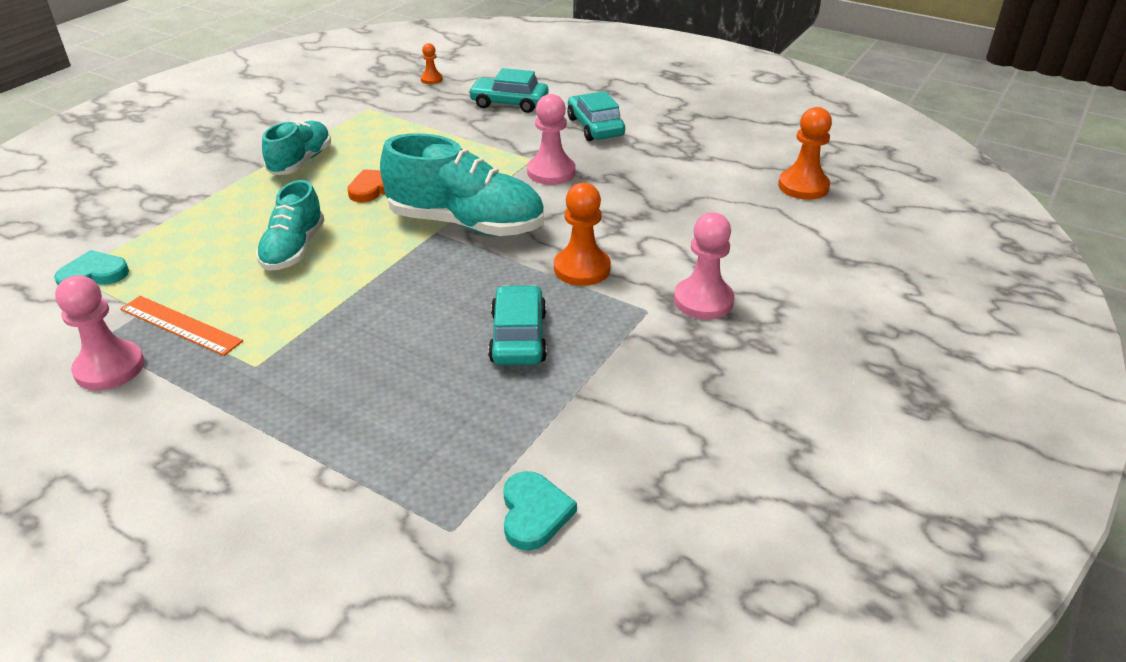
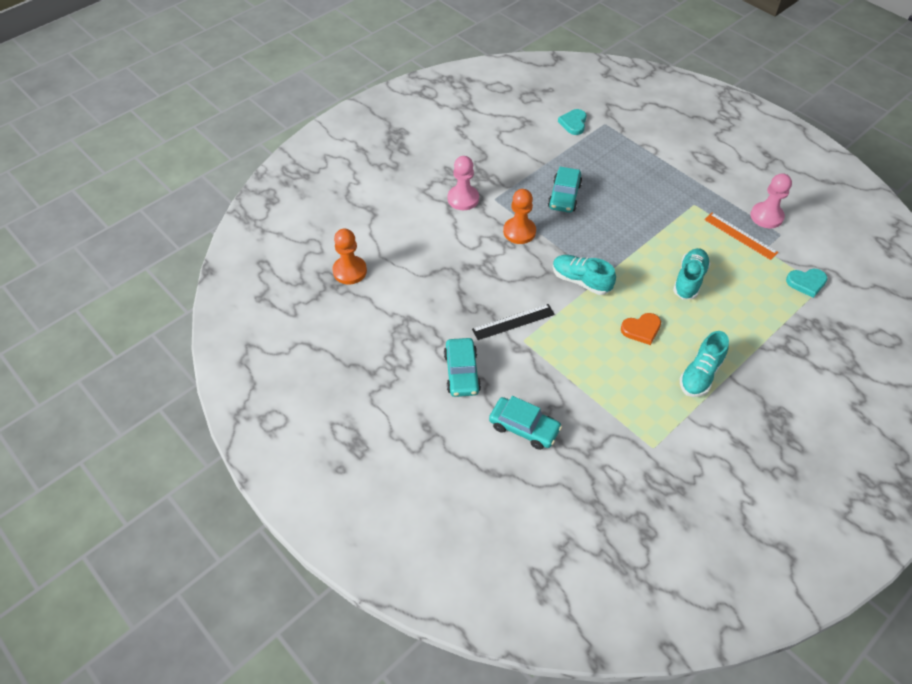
camera: 165 degrees left, 15 degrees up
turquoise shoe [380,133,544,236] -> turquoise shoe [553,255,616,295], size x0.61
orange pawn [421,43,443,84] -> none
pink pawn [527,94,576,185] -> black ruler [472,304,555,340]

